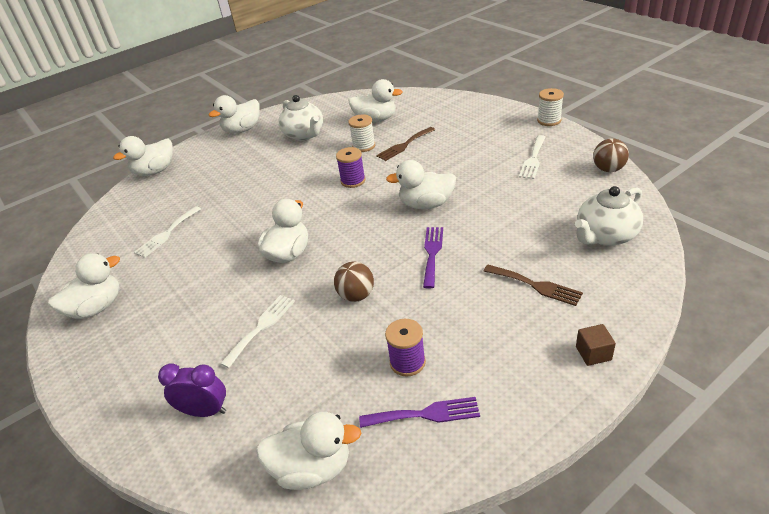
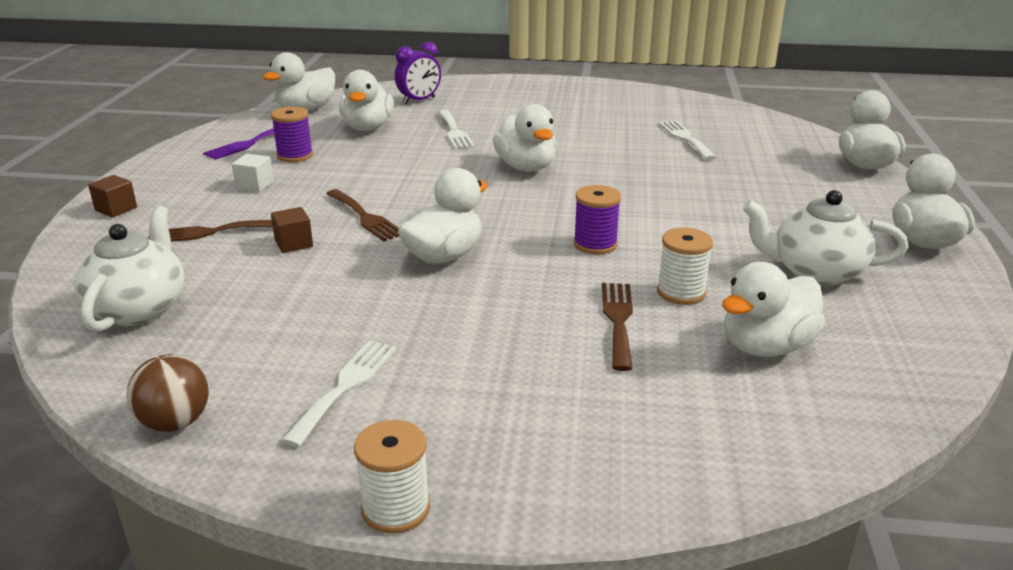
camera: 130 degrees right, 10 degrees down
white duck [48,253,120,319] -> white duck moved to [339,70,394,131]
brown ball [334,262,374,302] -> none
purple fork [423,227,443,288] -> brown fork [326,189,399,242]
white fork [519,135,546,179] -> white fork turned 45 degrees clockwise [281,340,397,447]
none -> white cube [232,154,274,192]
none -> brown cube [271,207,313,253]

